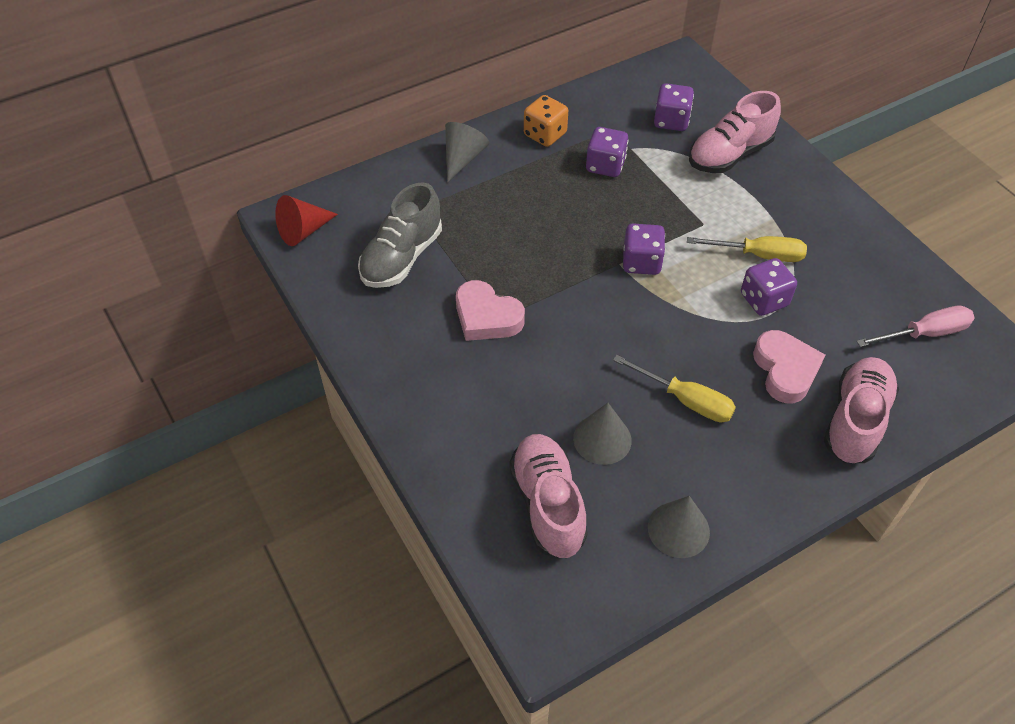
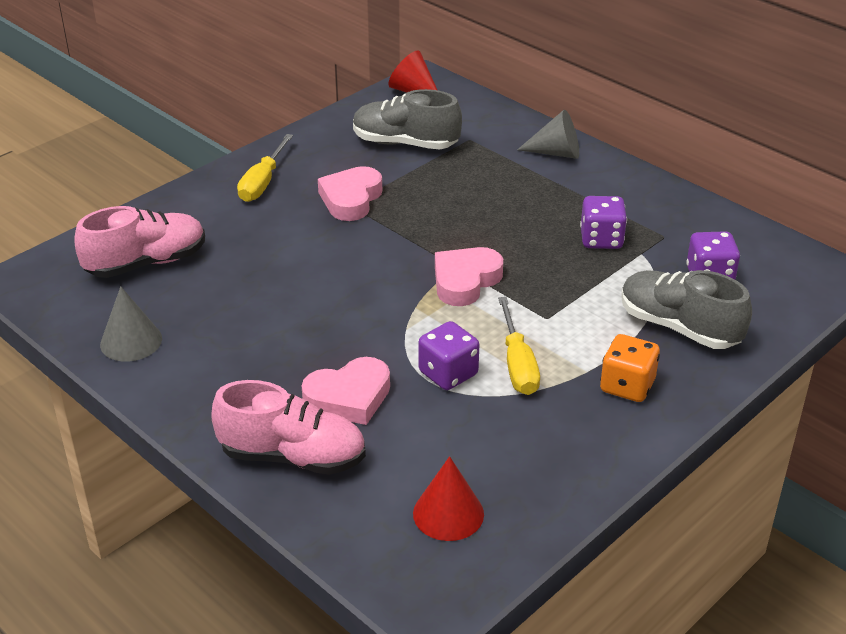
camera: 75 degrees right, 15 degrees down
orange dice [524,95,568,147] -> orange dice moved to [600,334,660,402]
grey cone [573,403,632,465] -> none
yellow screwdriver [613,355,736,422] -> yellow screwdriver moved to [237,134,293,202]
purple dice [623,224,665,275] -> pink heart [435,247,503,306]
pink shoe [689,91,781,173] -> grey shoe [621,270,752,349]
pink screwdriver [857,306,975,347] -> red cone [413,456,484,541]

